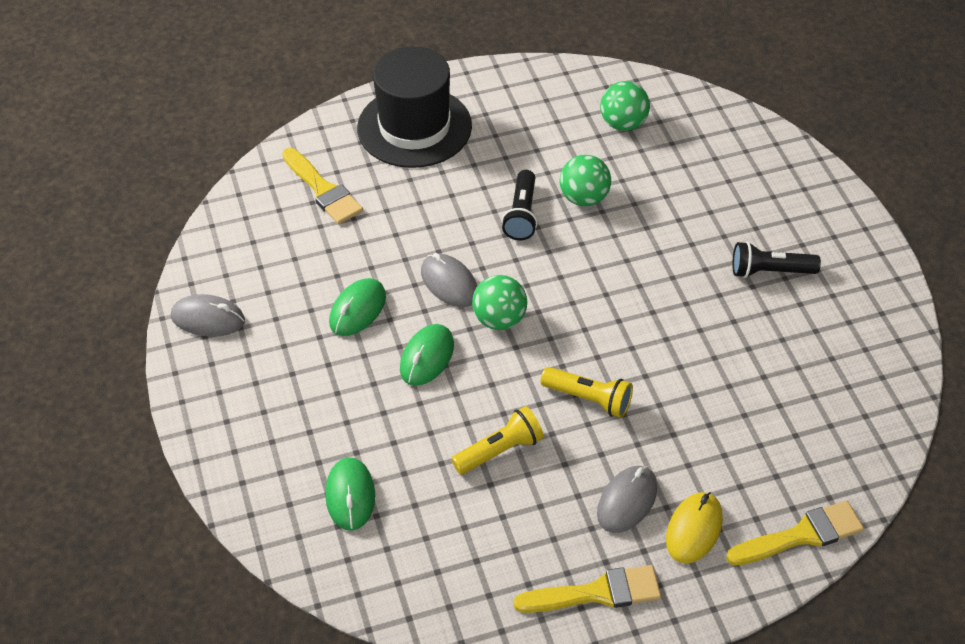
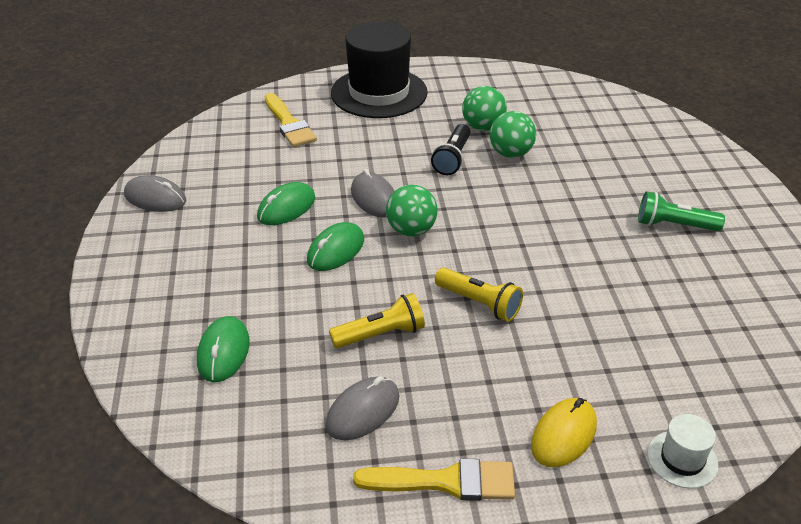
camera: 10 degrees right, 10 degrees down
grey mouse [597,466,657,533] -> grey mouse moved to [326,376,399,440]
green ball [600,81,650,131] -> green ball moved to [462,86,507,131]
yellow brush [726,500,864,566] -> white hat [647,414,718,489]
black flashlight [732,242,821,278] -> green flashlight [638,191,725,231]

